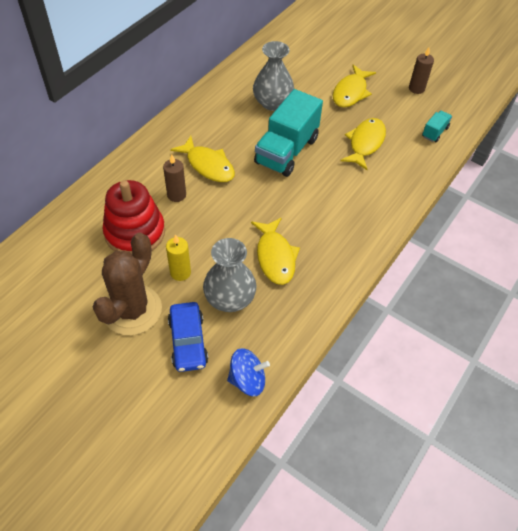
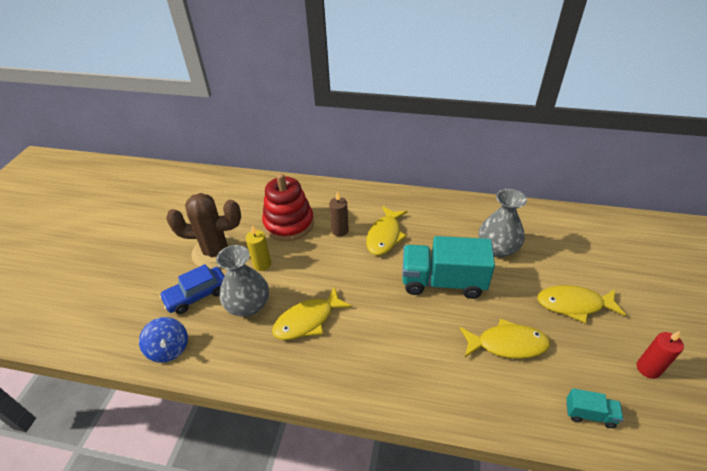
camera: 70 degrees right, 10 degrees down
brown candle [409,47,434,94] -> red candle [636,331,684,379]

